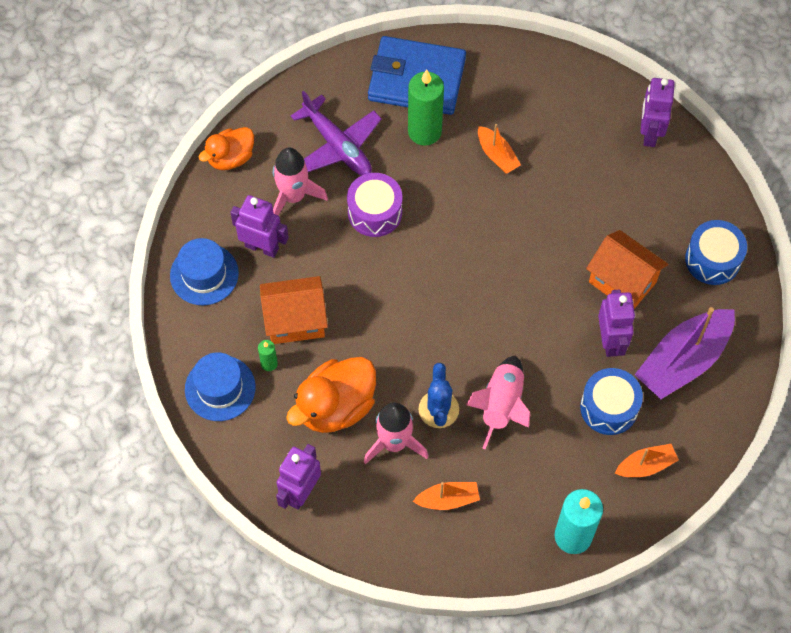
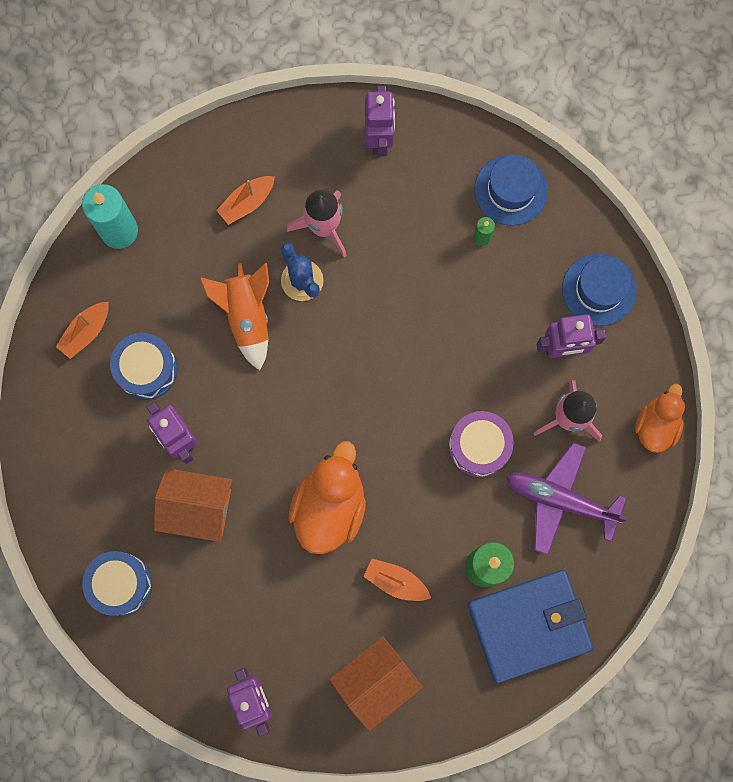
camera: 150 degrees right, 15 degrees up
orange house [260,276,328,344] -> orange house moved to [329,636,423,731]
orange duck [286,357,376,433] -> orange duck moved to [288,441,366,554]
pink rocket [466,355,530,449] -> orange rocket [199,263,269,370]
purple boat [635,307,735,400] -> none

